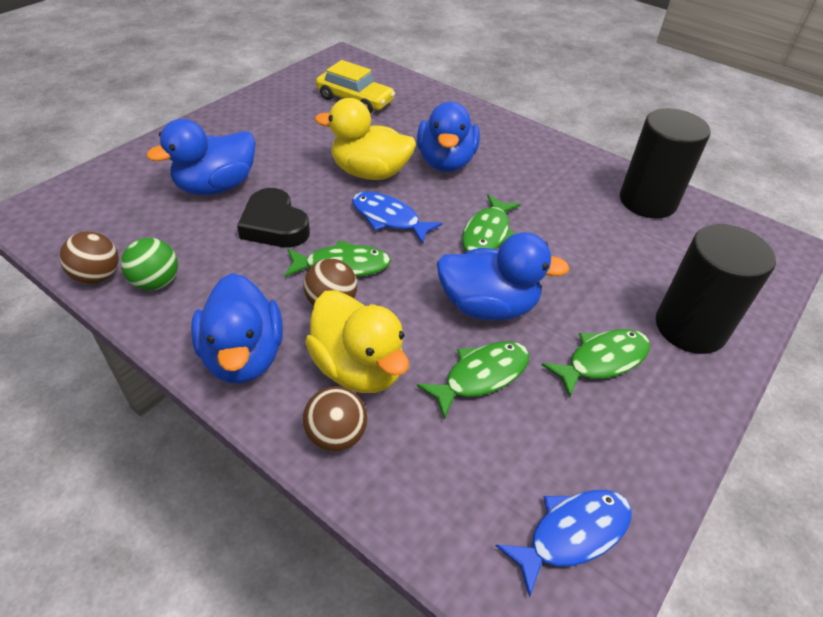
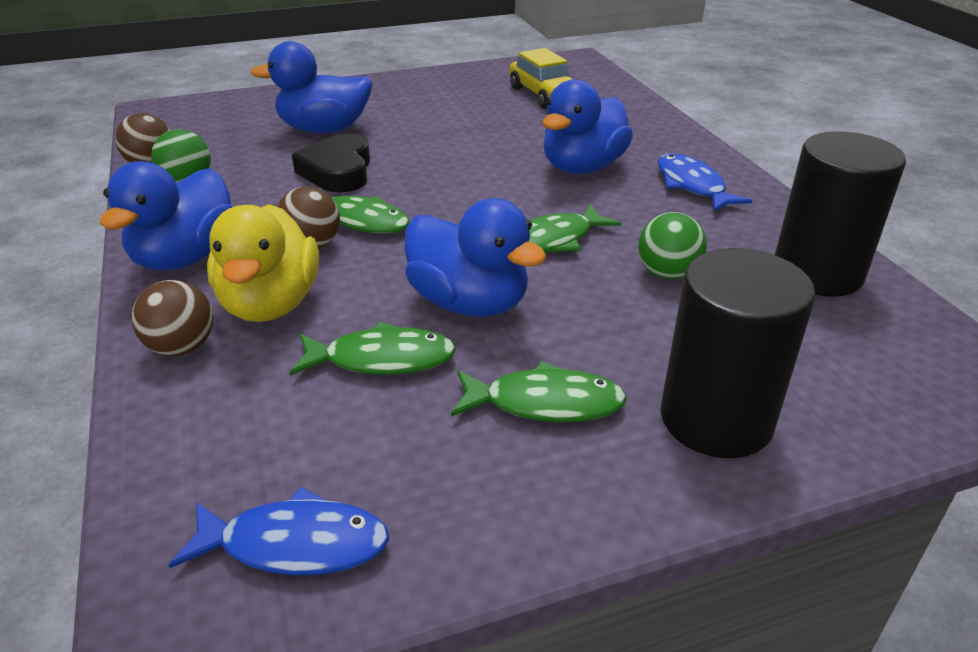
camera: 35 degrees right, 10 degrees down
yellow duck [315,98,416,180] -> none
blue fish [352,192,443,244] -> blue fish moved to [658,153,752,212]
none -> green ball [638,212,707,279]

